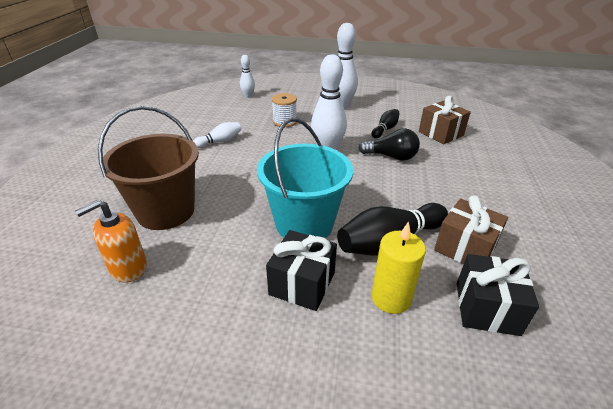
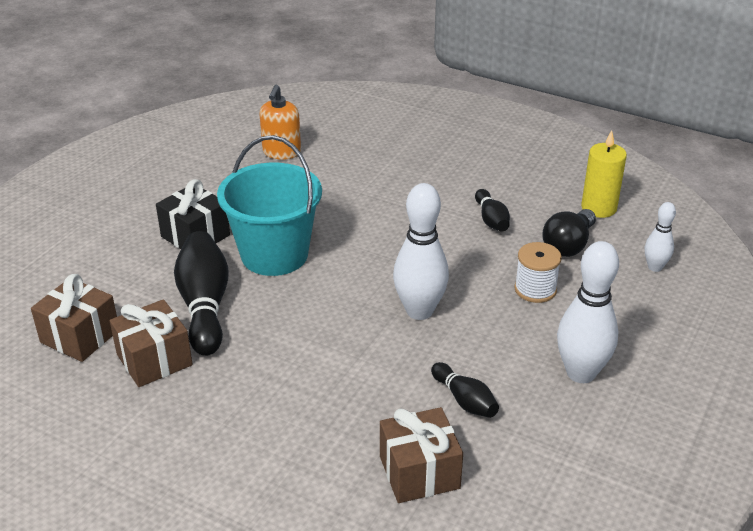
camera: 110 degrees right, 0 degrees up
orange soap dispenser [75,200,147,282] -> orange soap dispenser turned 150 degrees counterclockwise [259,84,301,160]
brown bucket [98,106,199,230] -> none
white bowling pin [193,122,241,148] -> black bowling pin [475,189,510,232]
black light bulb [358,128,420,161] -> black light bulb moved to [542,209,596,257]
yellow candle [372,221,426,314] -> yellow candle moved to [581,130,627,218]
black gift [457,254,539,336] -> brown gift [31,274,117,362]

